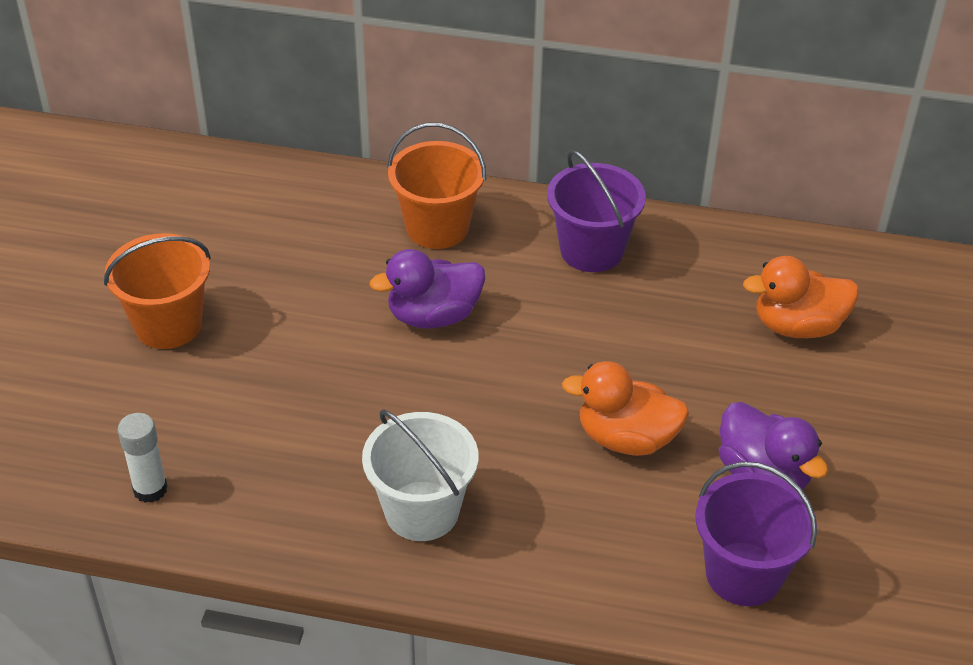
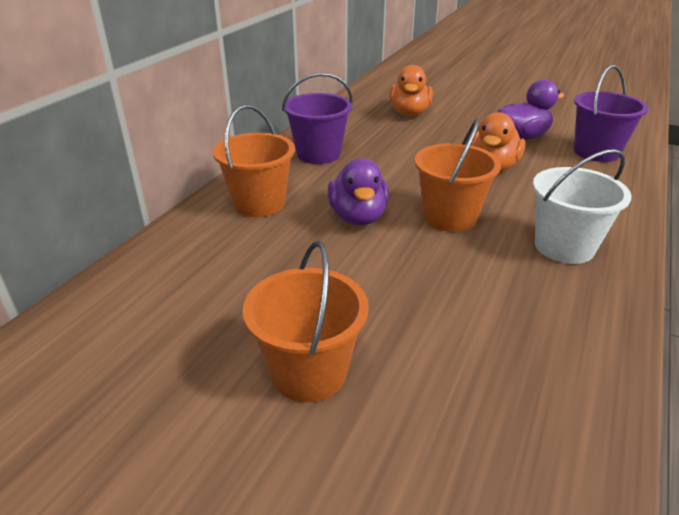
camera: 75 degrees left, 10 degrees down
white glue stick [118,413,168,503] -> none
none -> orange bucket [414,119,501,232]

